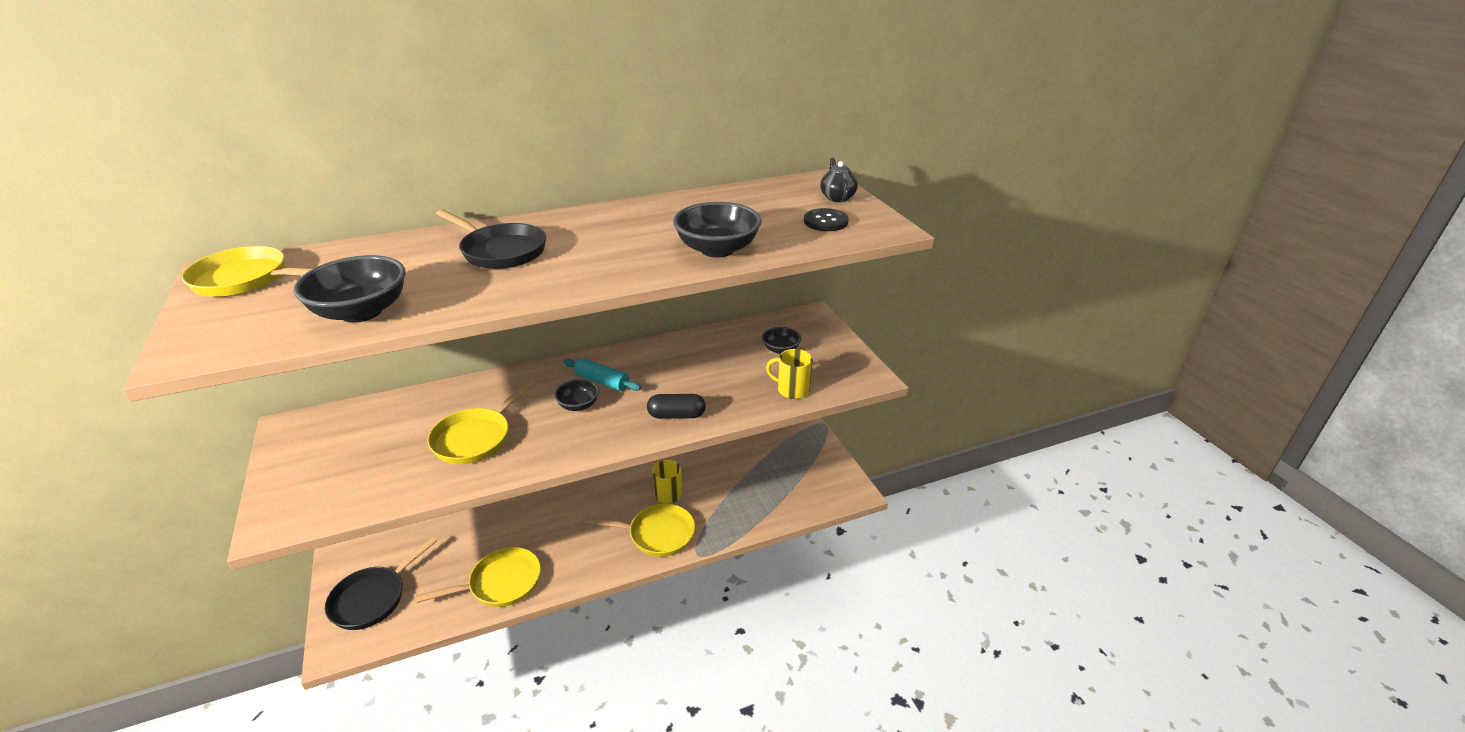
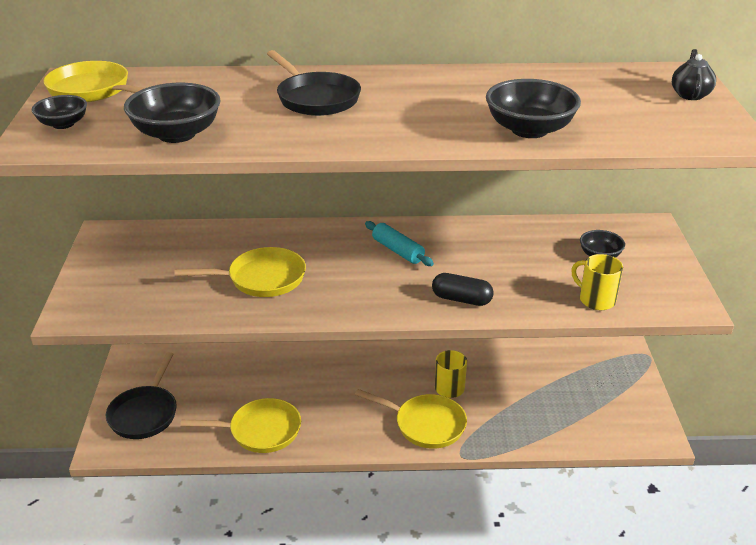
camera: 20 degrees right, 0 degrees up
black pan [325,536,438,630] -> black pan turned 45 degrees counterclockwise [106,352,177,439]
yellow pan [427,380,536,464] -> yellow pan turned 150 degrees counterclockwise [175,247,306,297]
black bowl [554,379,599,411] -> black bowl moved to [32,95,87,129]
black button [804,208,849,231] -> none

